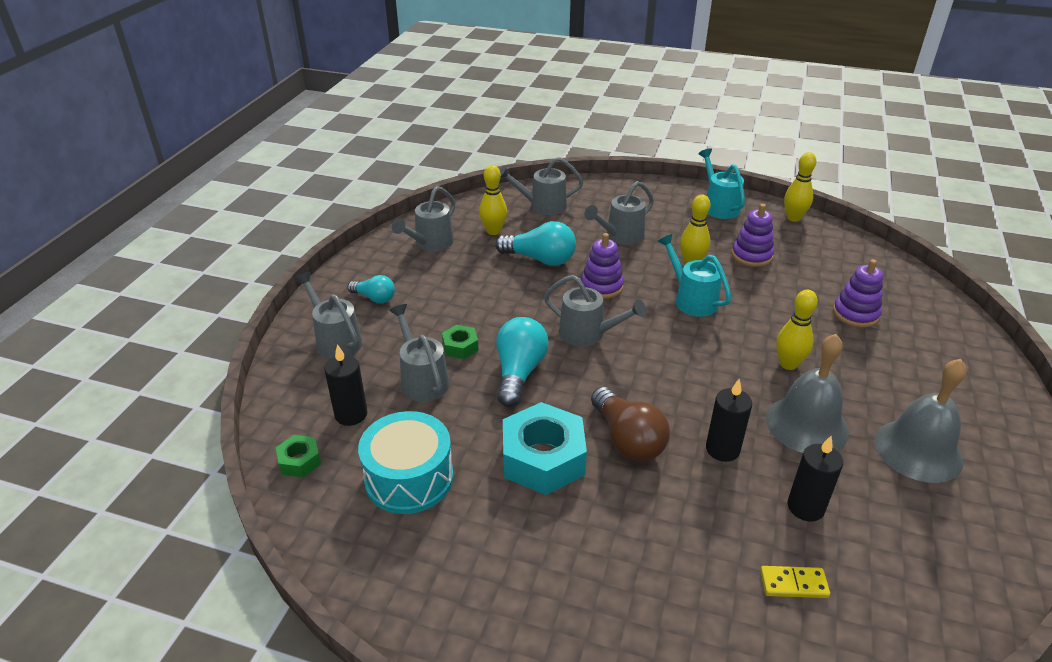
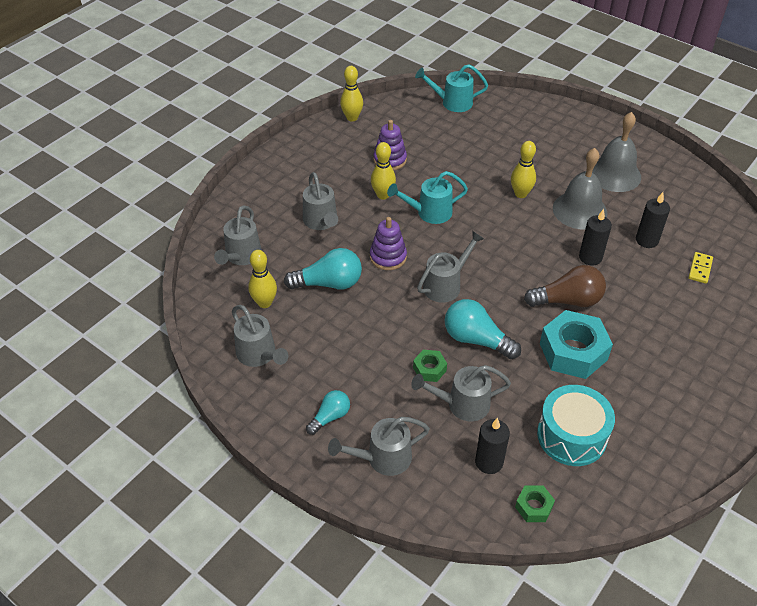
camera: 70 degrees left, 10 degrees up
turquoise light bulb [496,221,576,266] -> turquoise light bulb turned 45 degrees clockwise [284,248,362,289]
turquoise watering can [698,148,745,219] -> turquoise watering can moved to [415,64,488,112]
purple stacking toy [833,259,883,328] -> none

